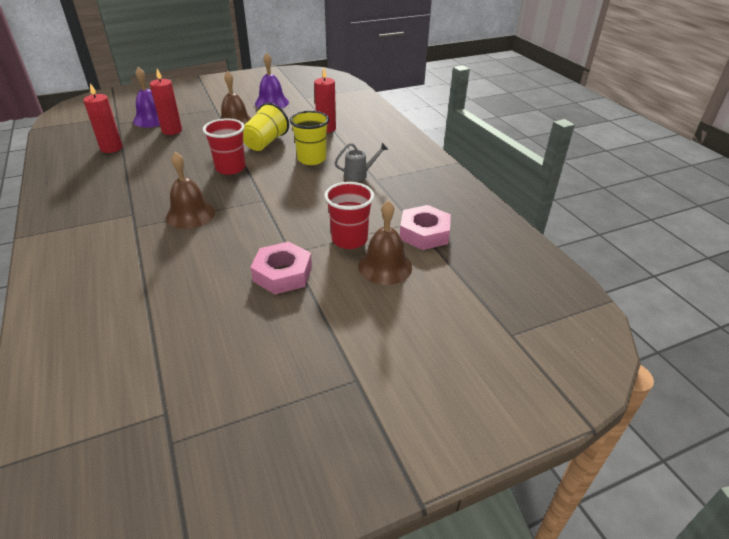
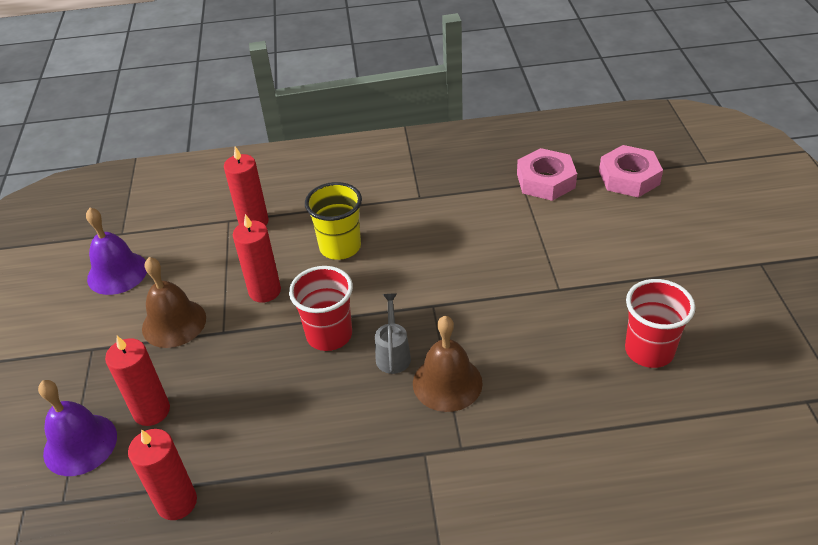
camera: 70 degrees left, 5 degrees up
yellow cup [243,103,289,151] -> red candle [233,214,281,303]
pink nut [250,242,312,294] -> pink nut moved to [599,145,663,197]
red cup [324,182,374,249] -> red cup moved to [625,279,695,368]
grey watering can [334,143,389,181] -> grey watering can moved to [375,294,411,374]
brown bell [358,200,412,285] -> none

